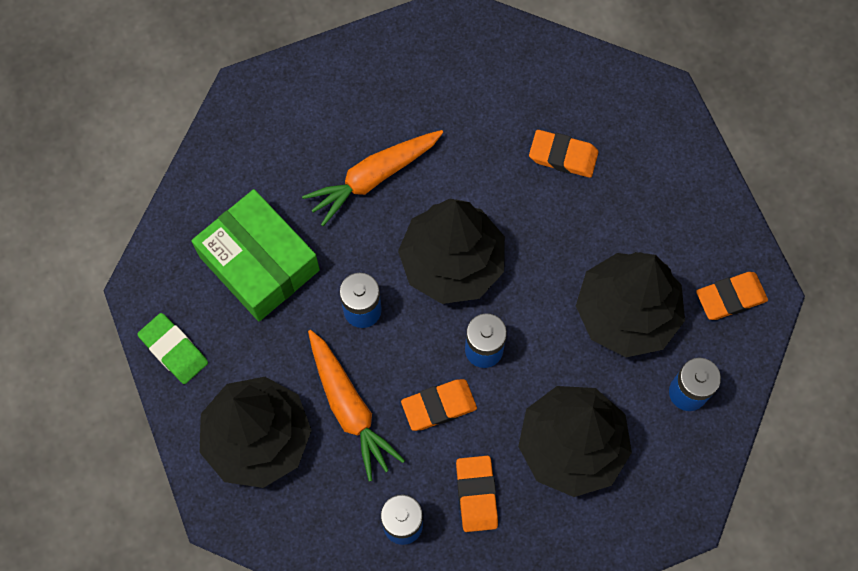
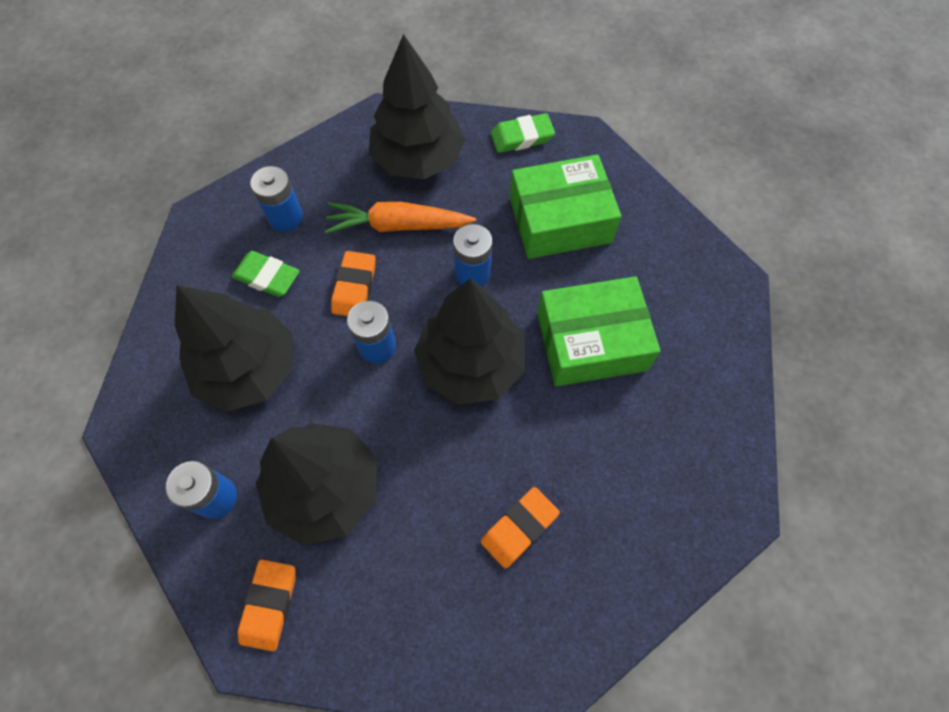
camera: 120 degrees right, 5 degrees down
orange carrot [302,130,443,226] -> green box [537,276,660,386]
orange eraser [456,456,498,532] -> green eraser [232,251,299,297]

